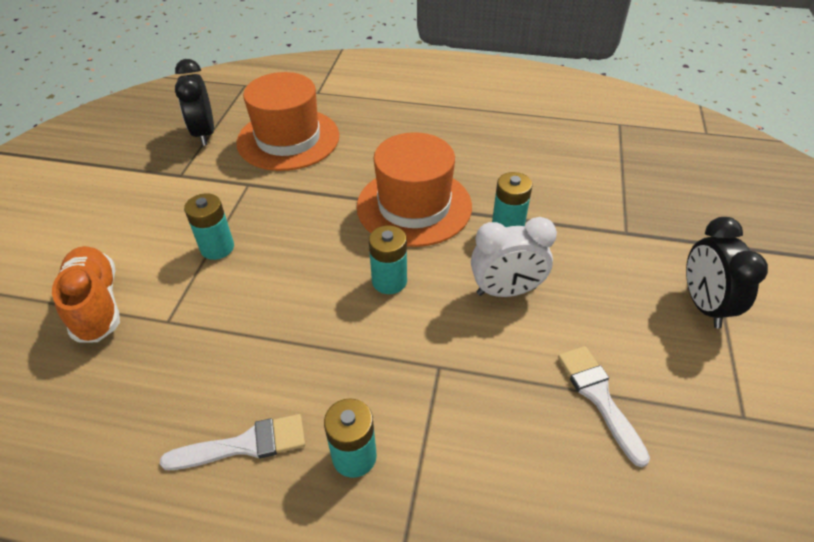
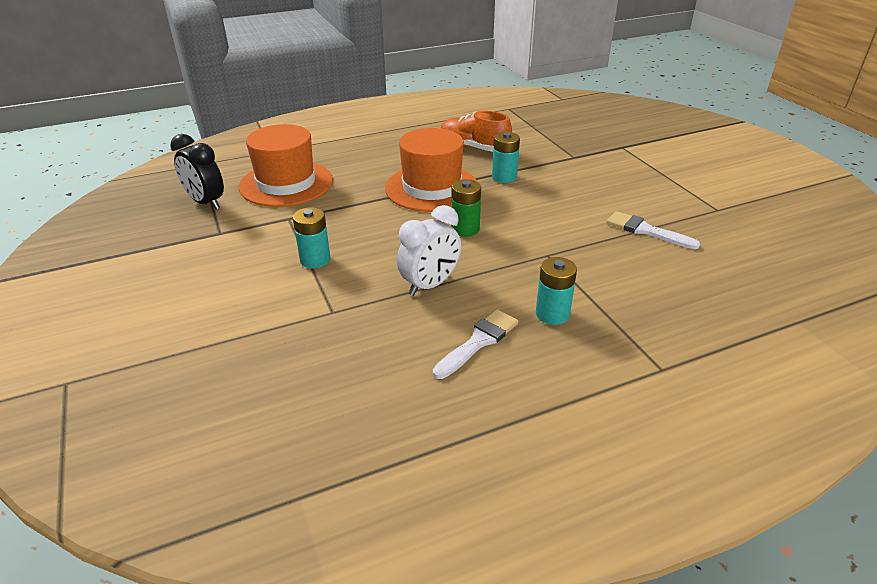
camera: 35 degrees left, 10 degrees down
orange shoe [52,246,120,342] -> orange shoe moved to [441,111,512,152]
turquoise battery [369,225,407,294] -> green battery [451,179,481,237]
white clock [471,217,557,297] -> white clock moved to [397,205,461,296]
black clock [686,217,768,328] -> none

